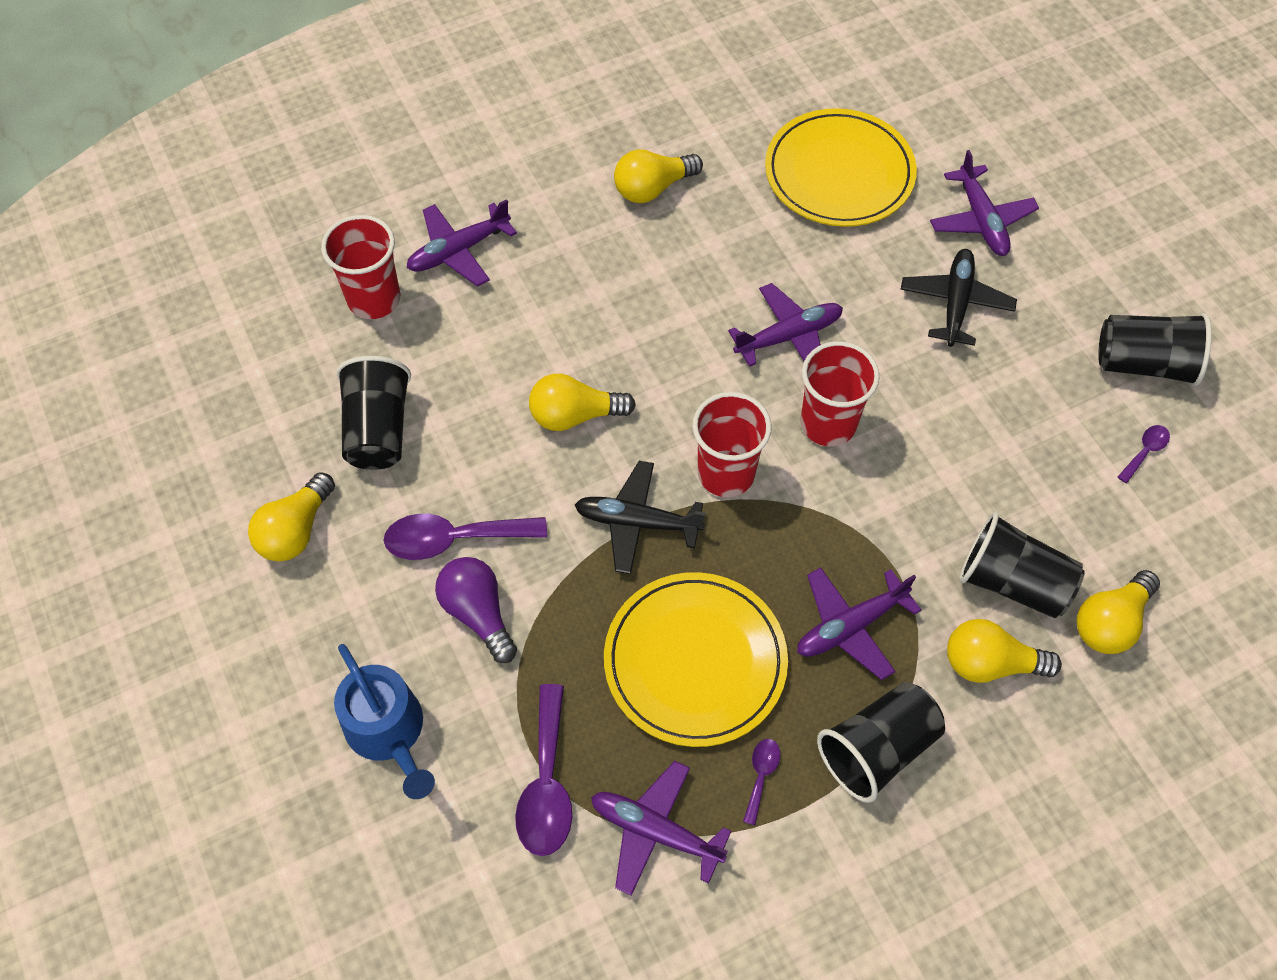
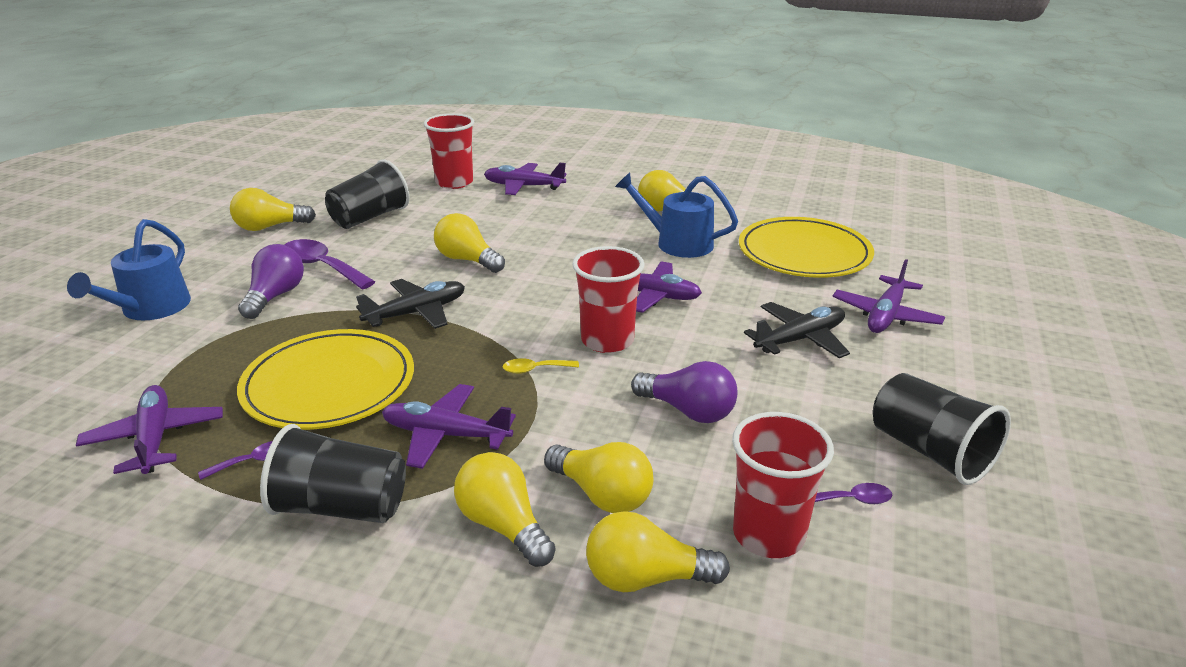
camera: 45 degrees right, 30 degrees down
purple spoon [515,684,572,856] -> none
black plane [575,461,705,574] -> black plane turned 90 degrees clockwise [356,279,465,329]
red cup [693,392,772,497] -> red cup moved to [732,412,834,558]
black cup [959,512,1085,618] -> yellow light bulb [544,442,654,513]
none -> yellow spoon [503,358,579,374]
none -> blue watering can [615,172,738,258]
none -> purple light bulb [631,361,737,423]

